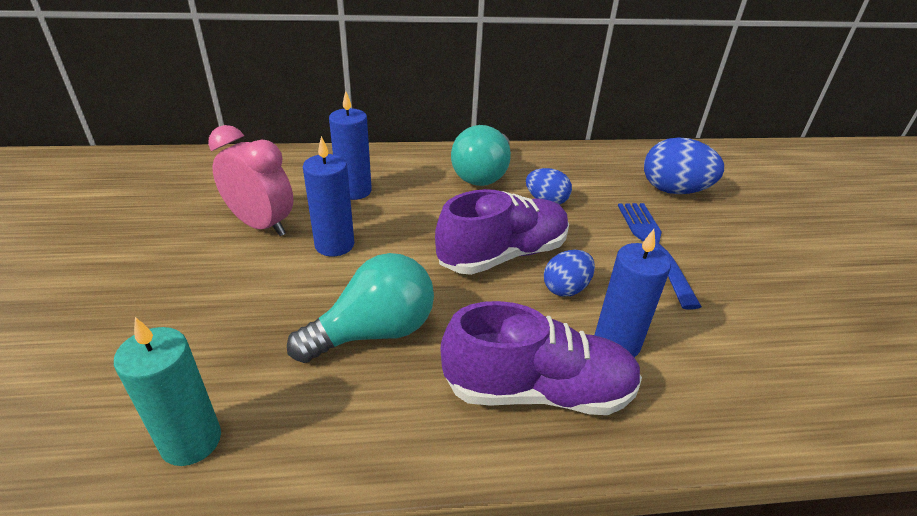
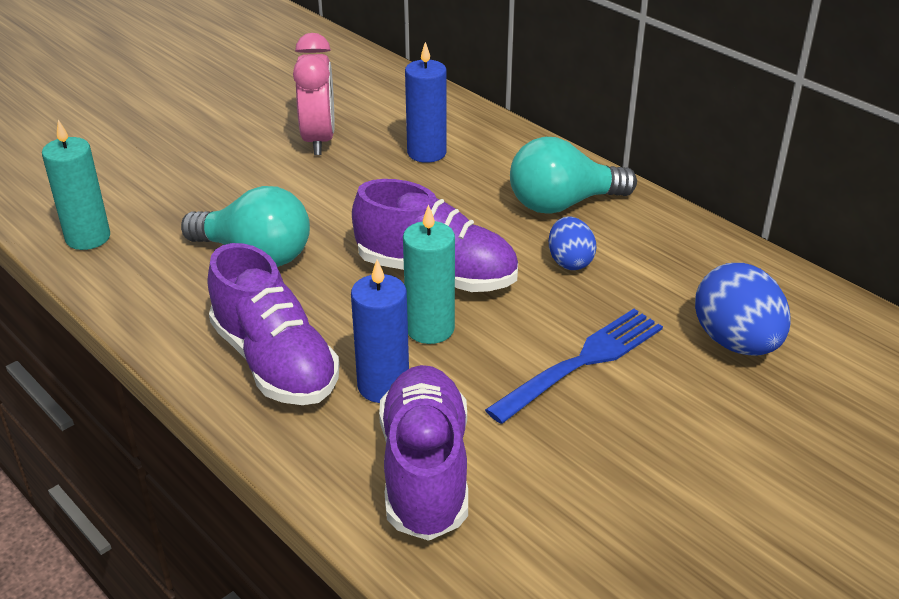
camera: 55 degrees right, 0 degrees up
blue candle [303,136,354,256] -> none
blue egg [544,250,595,297] -> turquoise candle [403,205,455,344]
none -> purple shoe [379,365,468,541]

